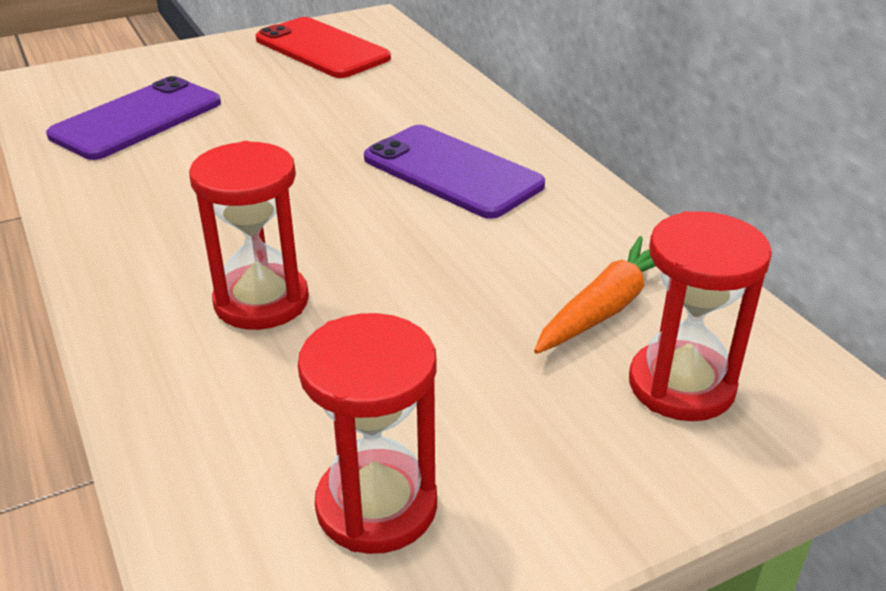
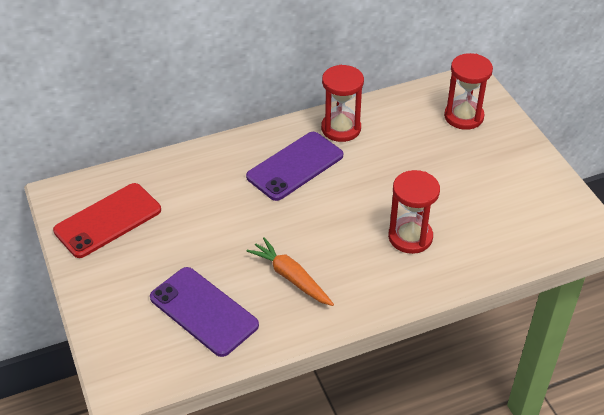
camera: 85 degrees left, 10 degrees up
red hourglass [298,313,437,554] -> red hourglass moved to [321,65,364,142]
orange carrot [534,236,656,354] -> orange carrot moved to [246,237,334,306]

